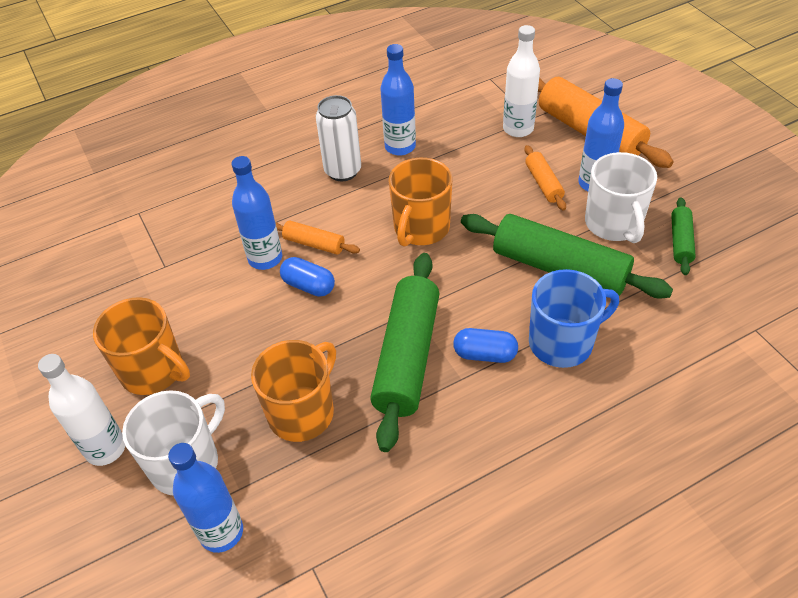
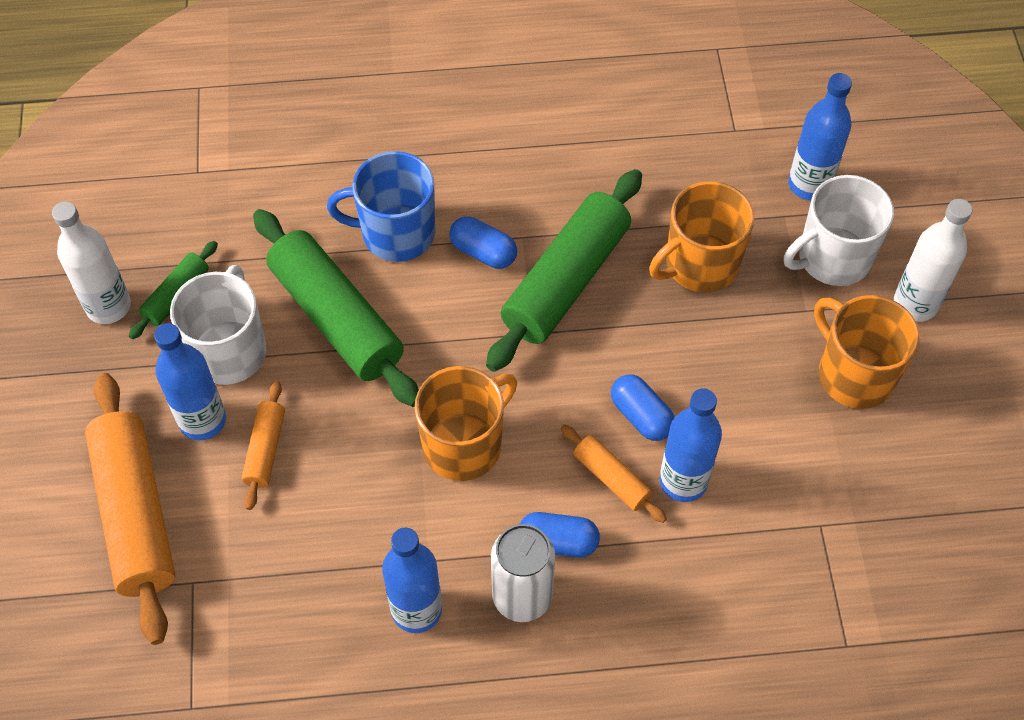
camera: 160 degrees left, 10 degrees up
white bottle [503,25,540,137] -> white bottle moved to [52,201,131,324]
none -> blue capsule [520,512,600,558]

